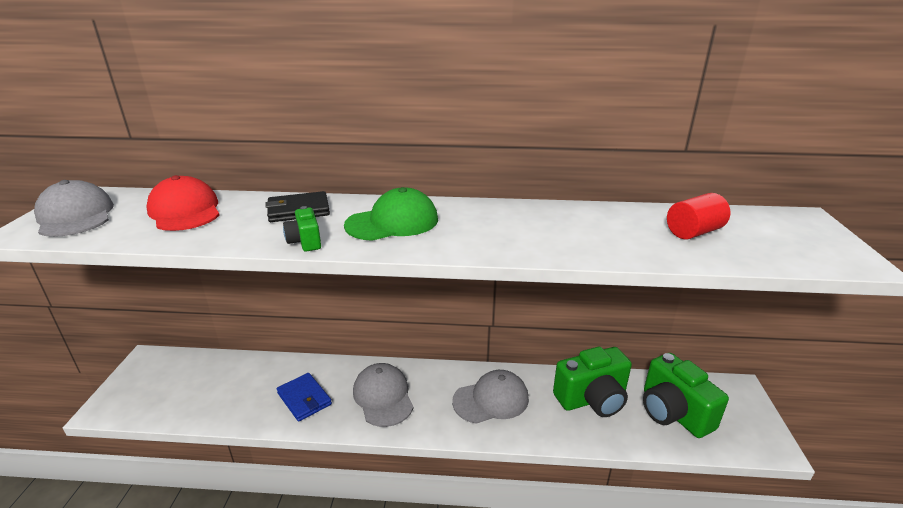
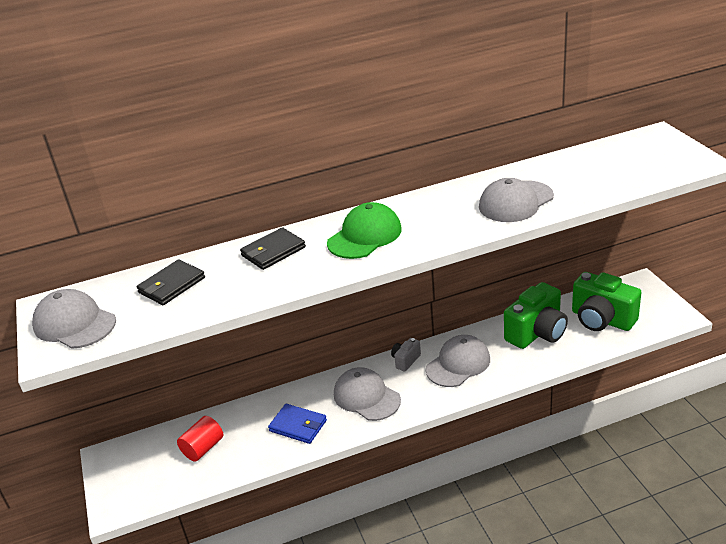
camera: 20 degrees left, 5 degrees up
red cap [146,175,219,231] -> black wallet [137,259,205,305]
green camera [283,206,321,252] -> none
red cylinder [667,193,731,239] -> red cylinder moved to [177,416,223,462]
none -> grey camera [391,338,421,371]
none -> grey cap [479,178,554,222]

